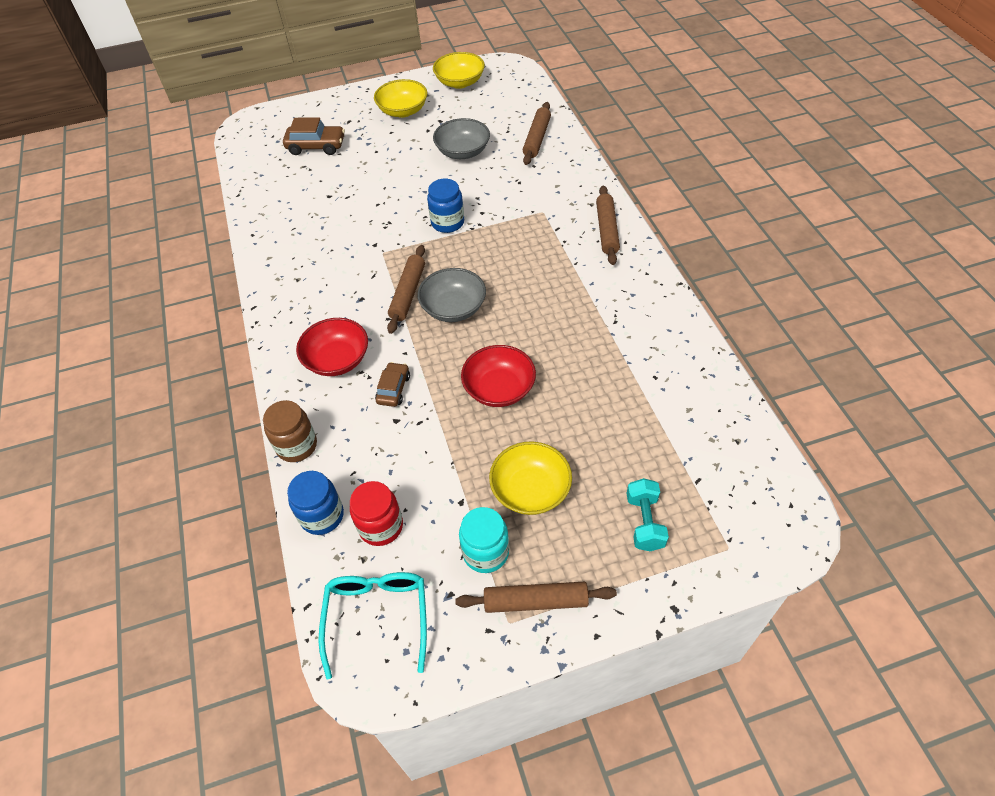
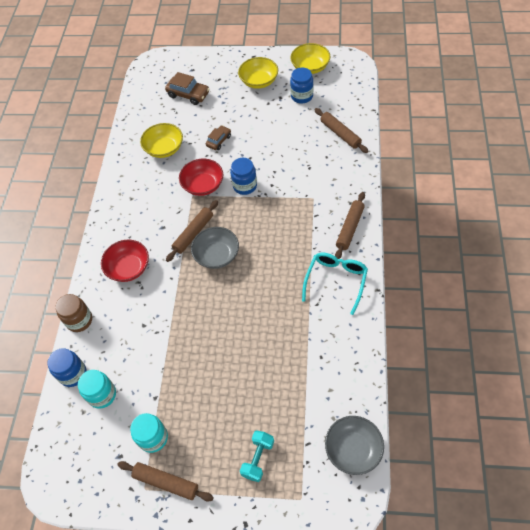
camera: 25 degrees right, 5 degrees up
turquoise glasses [318,572,427,680] -> turquoise glasses moved to [302,253,368,315]
red jar [350,481,403,546] -> turquoise jar [78,370,116,409]
brown car [375,362,410,407] -> brown car moved to [206,125,231,150]
grey bowl [433,118,490,159] -> grey bowl moved to [325,416,384,475]
red bowl [461,345,536,407] -> red bowl moved to [179,159,223,196]
yellow bowl [489,441,572,515] -> yellow bowl moved to [140,123,183,158]
brown rolling pin [523,102,551,165] -> brown rolling pin turned 75 degrees counterclockwise [314,108,369,153]
none -> blue jar [290,67,314,103]

